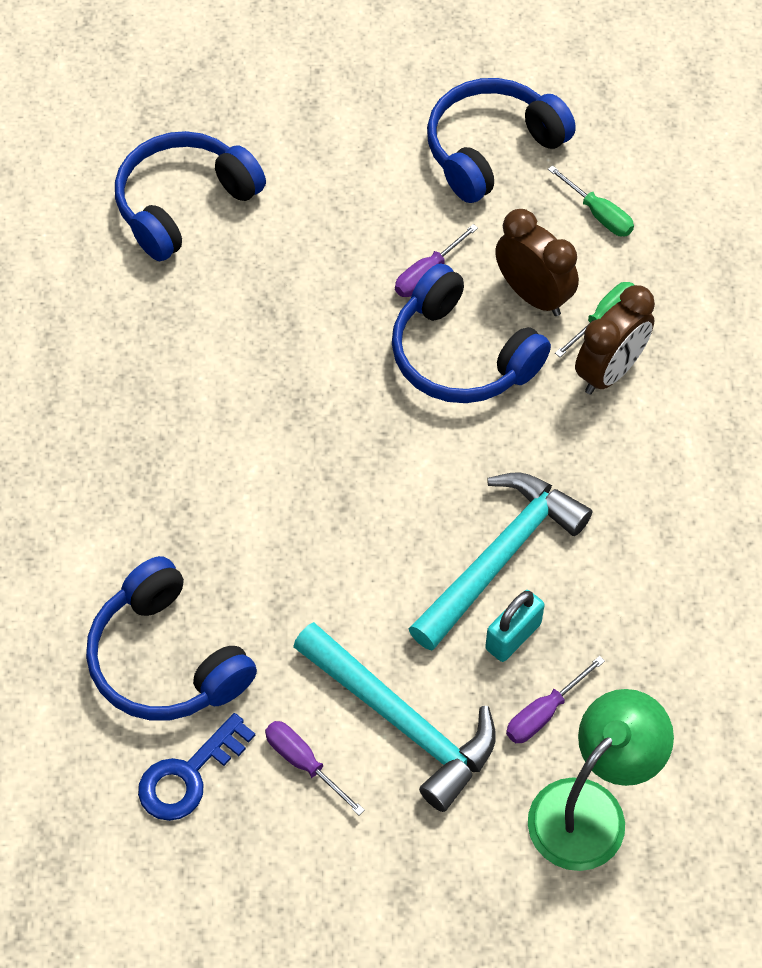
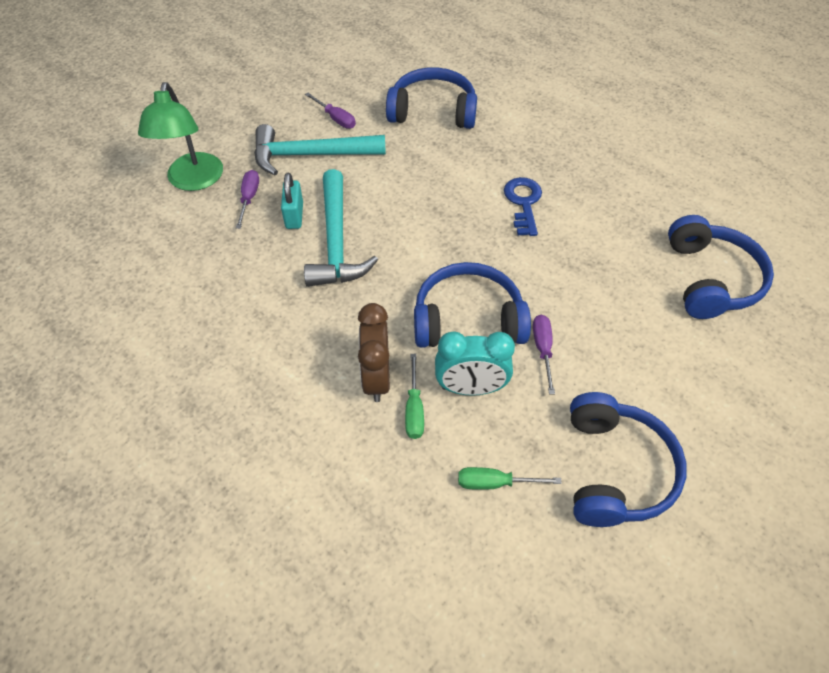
camera: 135 degrees right, 5 degrees down
blue key [138,713,255,821] -> blue key moved to [504,177,542,236]
purple screwdriver [265,721,365,815] -> purple screwdriver turned 45 degrees clockwise [305,93,356,129]
brown clock [495,209,579,316] -> turquoise clock [435,331,515,396]

